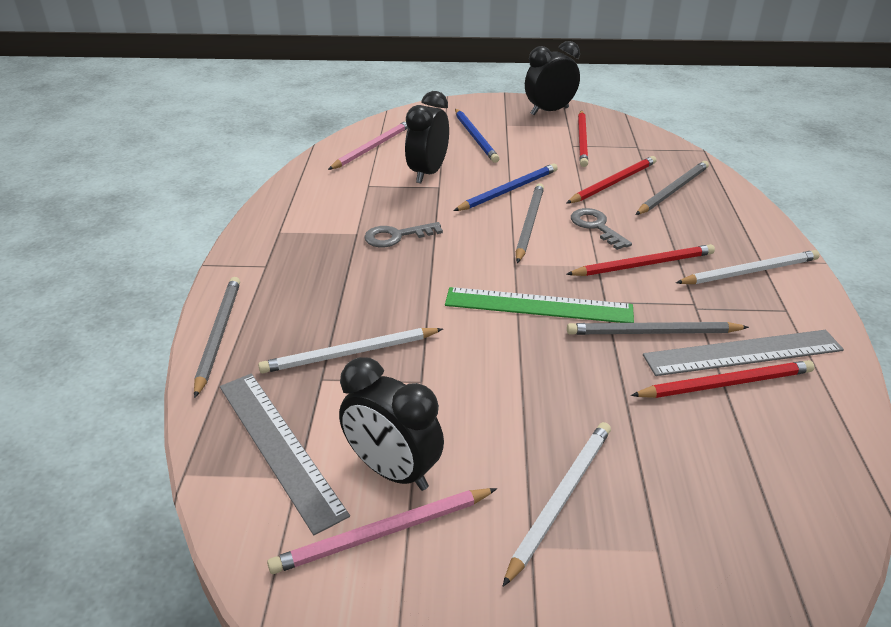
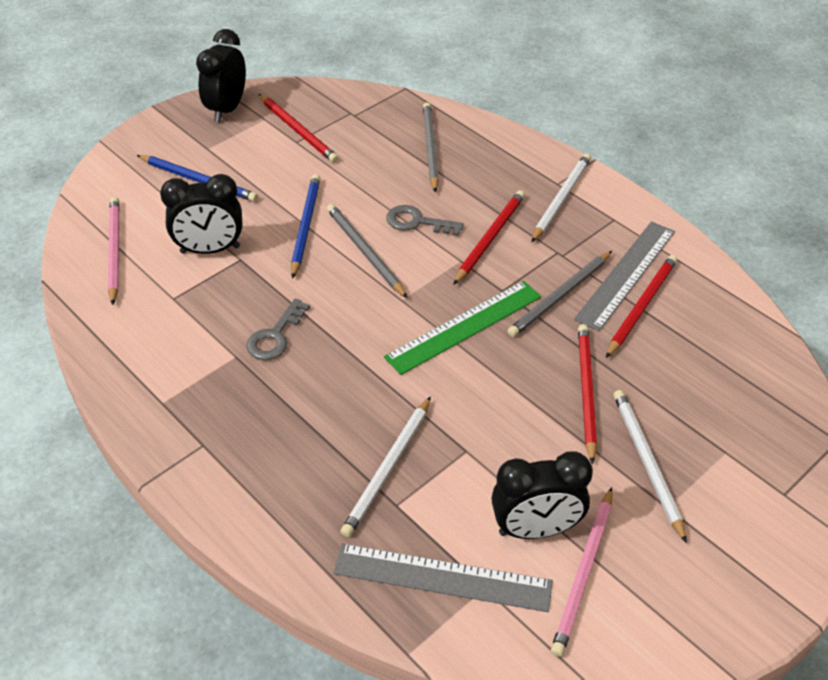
camera: 45 degrees left, 10 degrees up
grey pencil [194,277,240,398] -> none
black clock [405,91,449,183] -> black clock turned 75 degrees counterclockwise [160,174,243,254]
red pencil [567,156,657,203] -> red pencil moved to [578,324,597,464]

